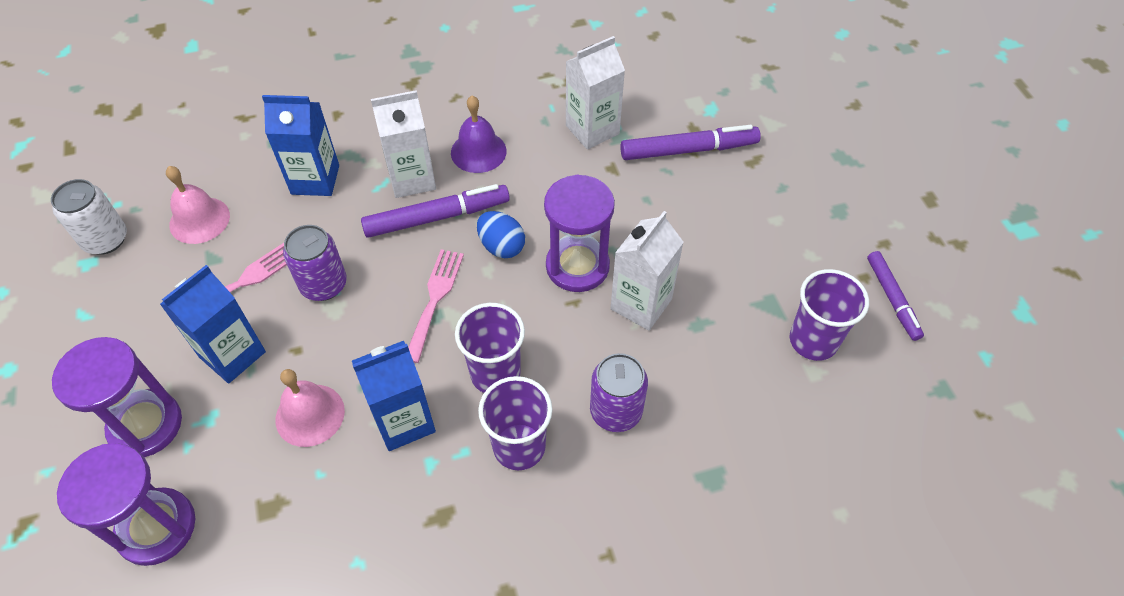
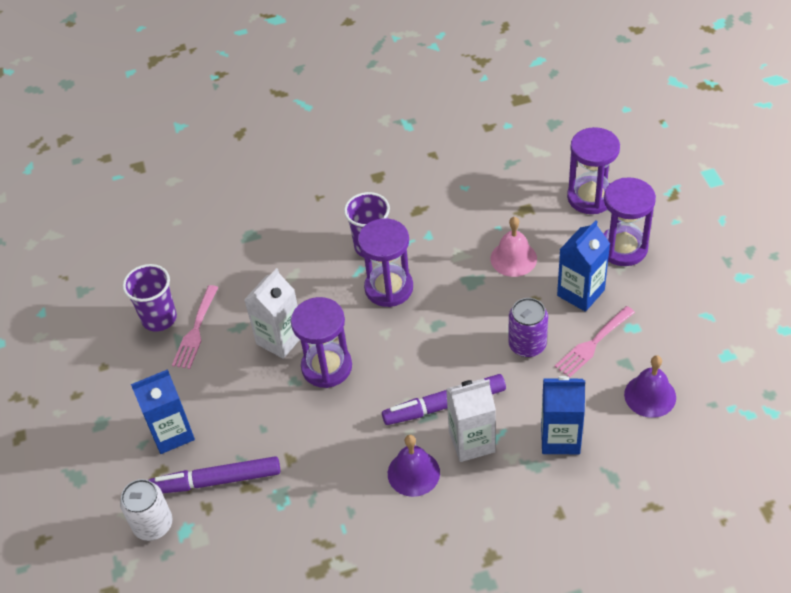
camera: 175 degrees left, 5 degrees down
white can [51,179,127,255] -> white can moved to [120,479,173,541]
pink bell [166,166,230,244] -> purple bell [624,355,676,418]
blue carton [352,341,436,451] -> blue carton moved to [131,369,195,454]
pink fork [408,249,464,363] -> pink fork moved to [172,285,219,369]
purple cup [455,303,525,393] -> purple hourglass [358,218,413,307]
blue egg [477,211,525,258] -> none
white carton [566,36,625,149] -> none
purple can [590,353,648,432] -> none
purple marker [867,251,924,341] -> none

